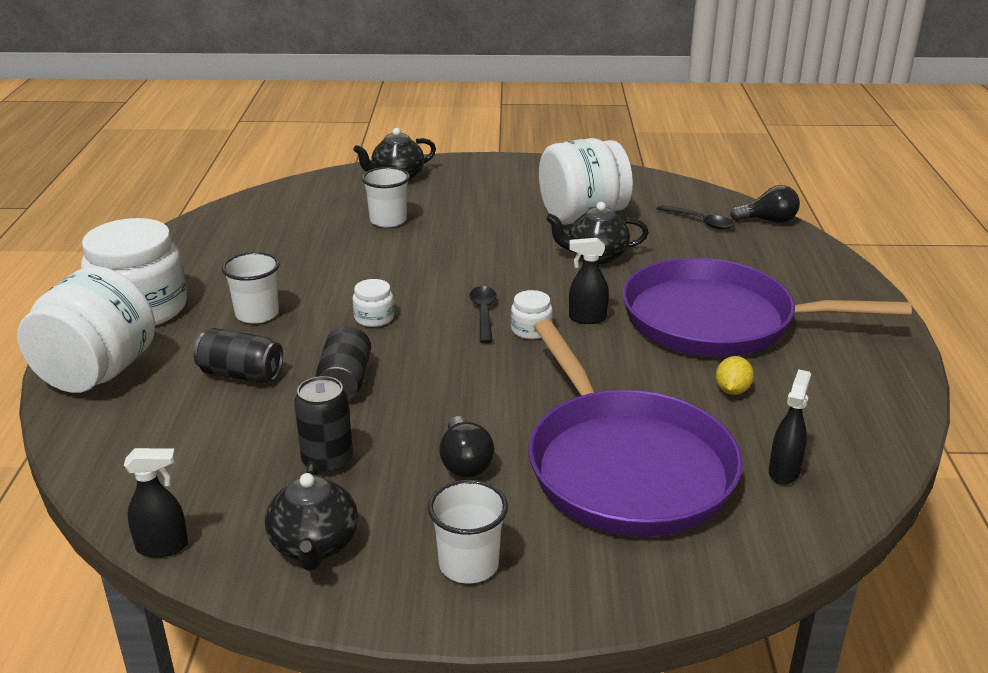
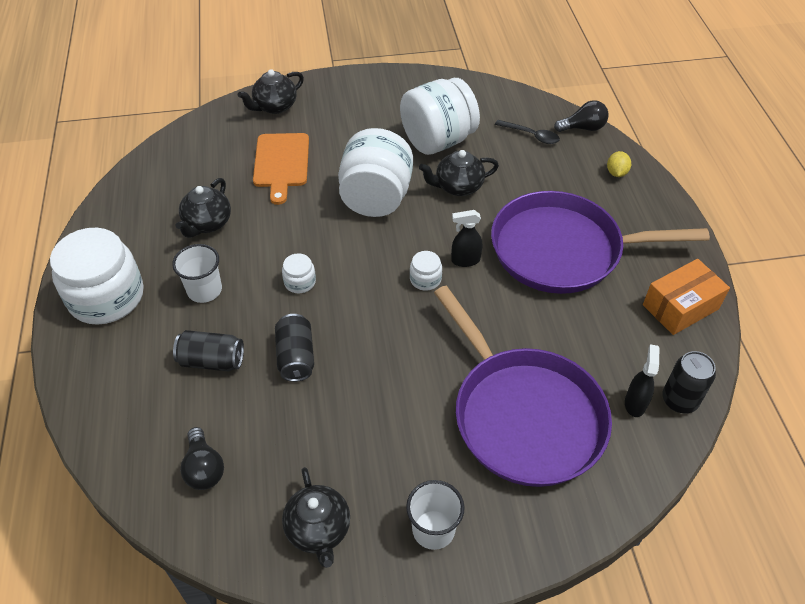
camera: 10 degrees left, 20 degrees up
white jar [17,266,155,393] -> white jar moved to [338,128,413,217]
black spray bottle [124,448,188,557] -> none
black can [294,376,353,474] -> black can moved to [662,351,716,413]
white cup [362,167,410,227] -> orange cutting board [253,133,309,205]
black light bulb [439,416,494,477] -> black light bulb moved to [180,427,224,490]
black spoon [469,286,497,343] -> none
yellow lemon [716,356,754,395] -> yellow lemon moved to [607,151,631,177]
none -> black teapot [176,178,231,238]
none -> orange box [643,259,730,335]

